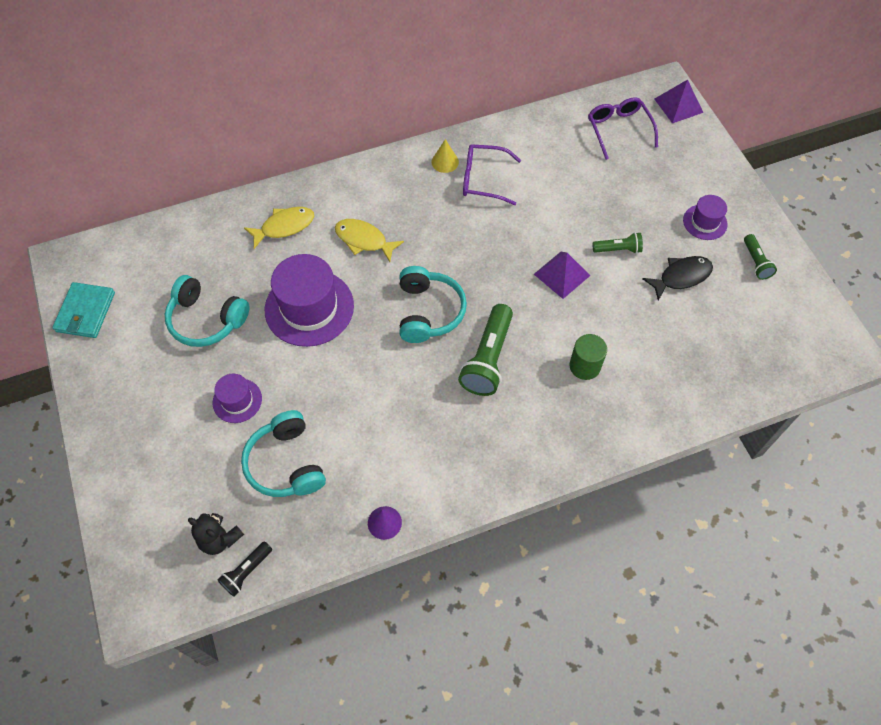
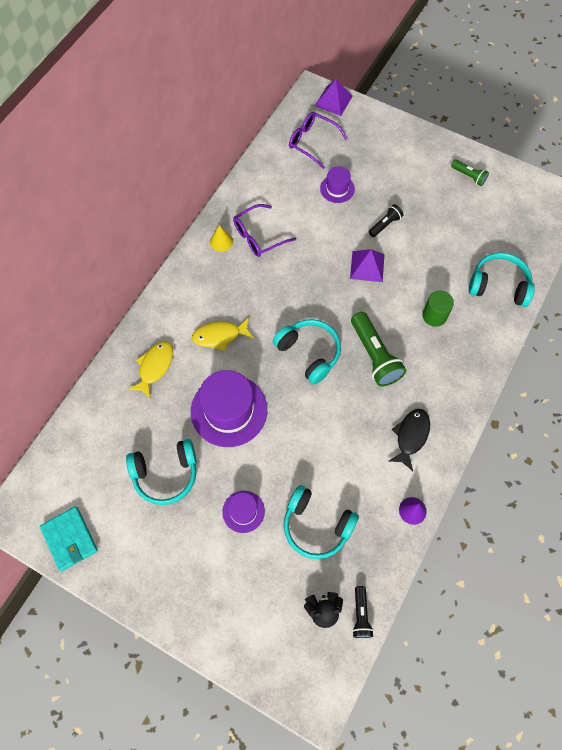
camera: 40 degrees left, 5 degrees up
green flashlight [593,232,643,254] -> black flashlight [369,204,403,237]
black fish [642,256,713,301] -> black fish moved to [389,409,430,471]
purple hat [683,195,728,240] -> purple hat moved to [320,166,355,203]
none -> turquoise headphones [469,252,535,307]

